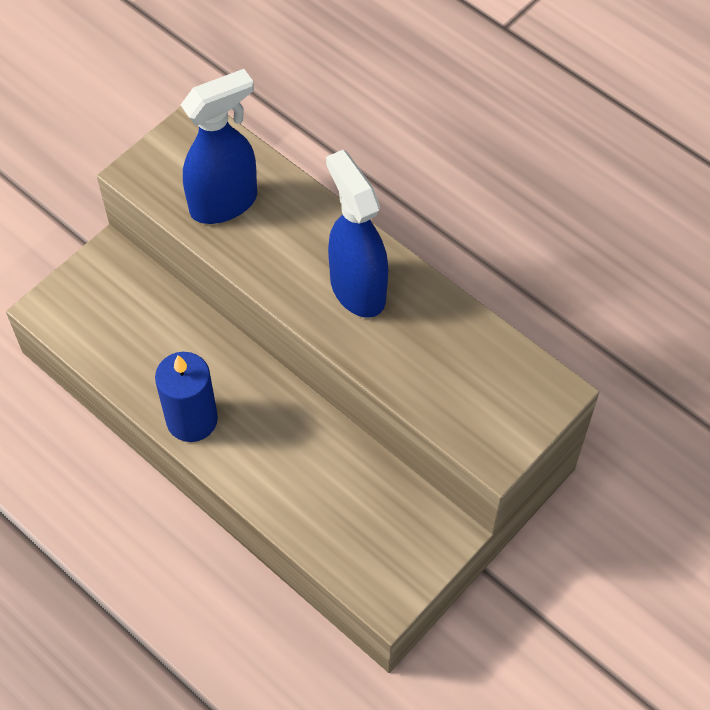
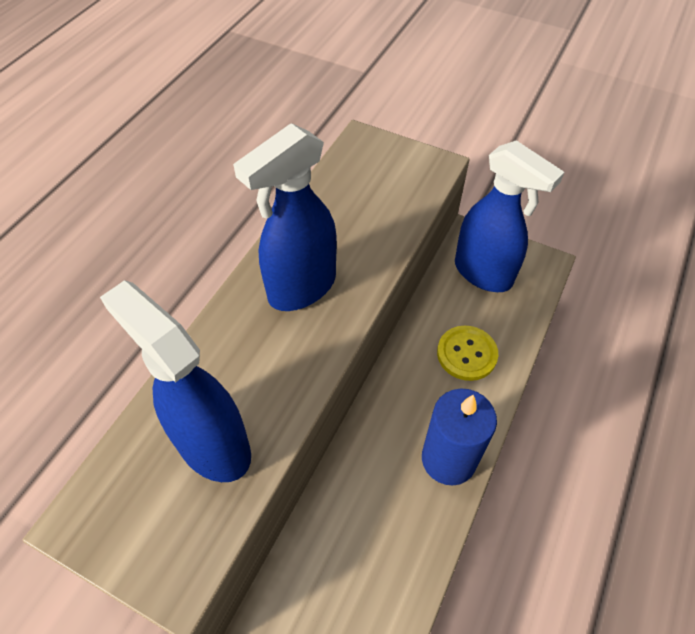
camera: 105 degrees left, 5 degrees down
none -> yellow button [437,326,498,381]
none -> blue spray bottle [455,140,564,292]

